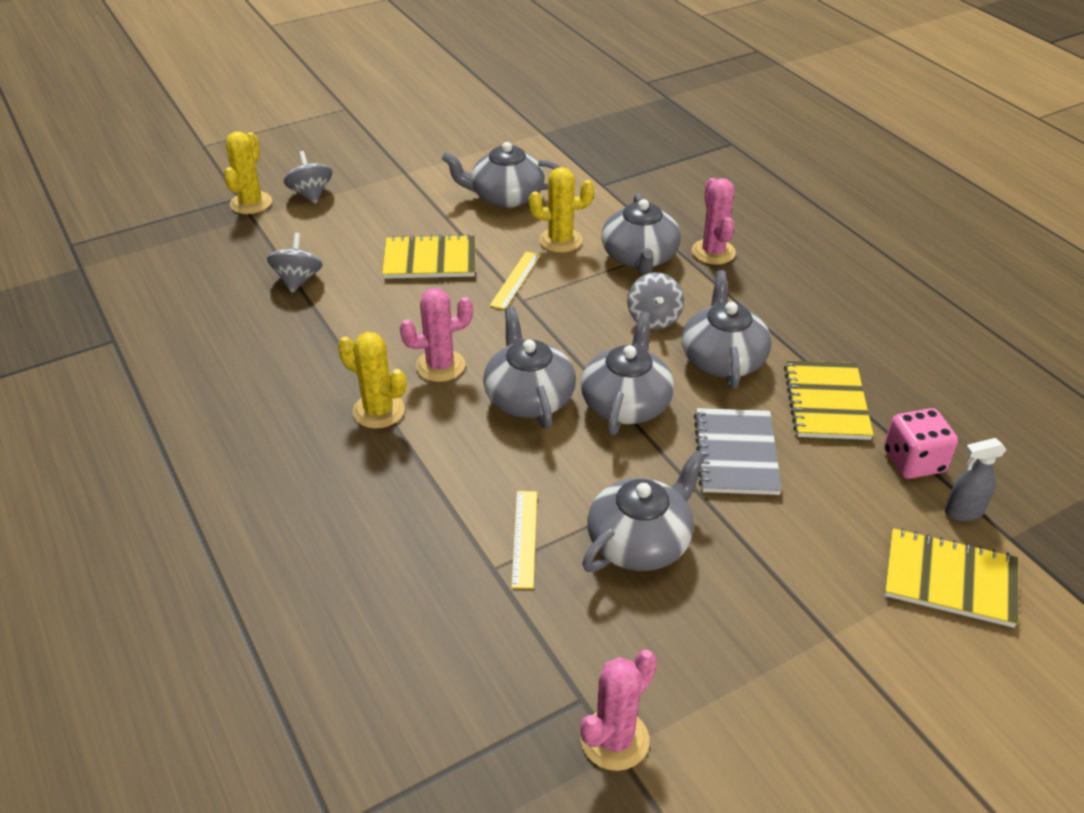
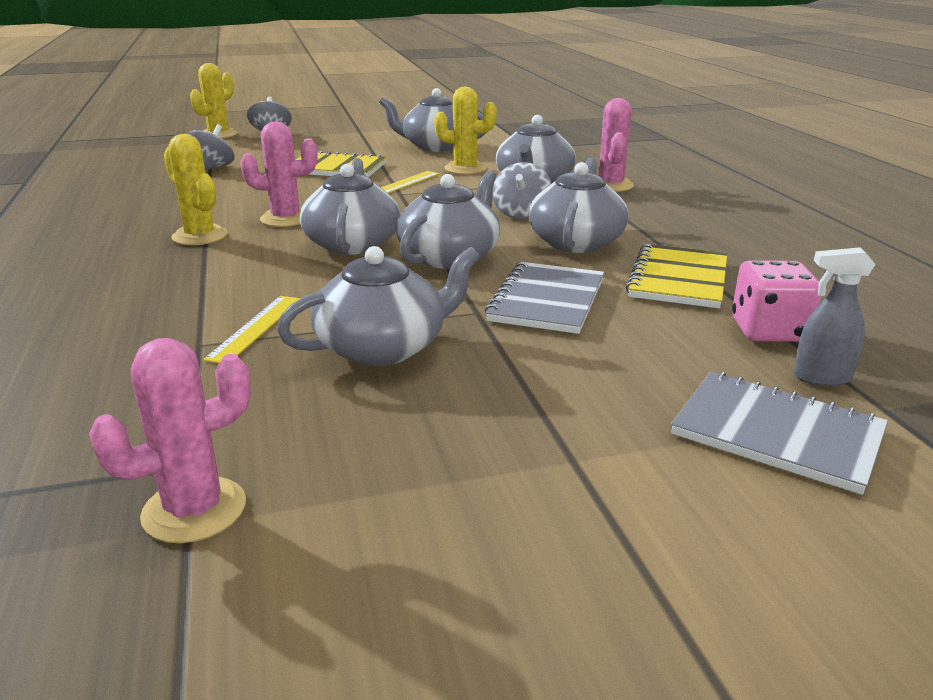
camera: 15 degrees right, 15 degrees down
yellow notebook [885,528,1018,628] -> grey notebook [671,372,888,495]

